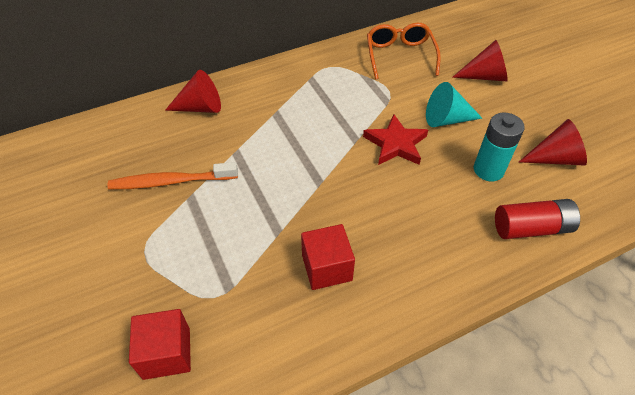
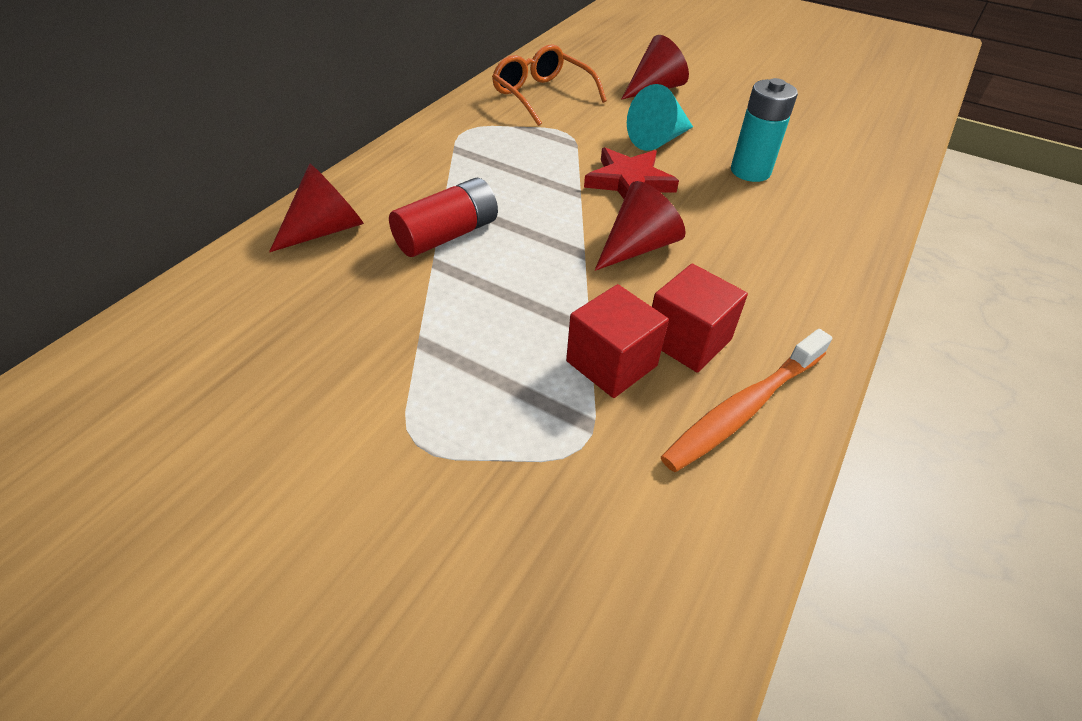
camera: 35 degrees left, 5 degrees down
orange toothbrush [107,162,238,190] -> orange toothbrush moved to [661,329,833,472]
red cube [129,309,191,380] -> red cube moved to [566,284,669,398]
red battery [495,199,580,239] -> red battery moved to [389,178,498,257]
red cone [519,119,587,166] -> red cone moved to [595,181,686,271]

